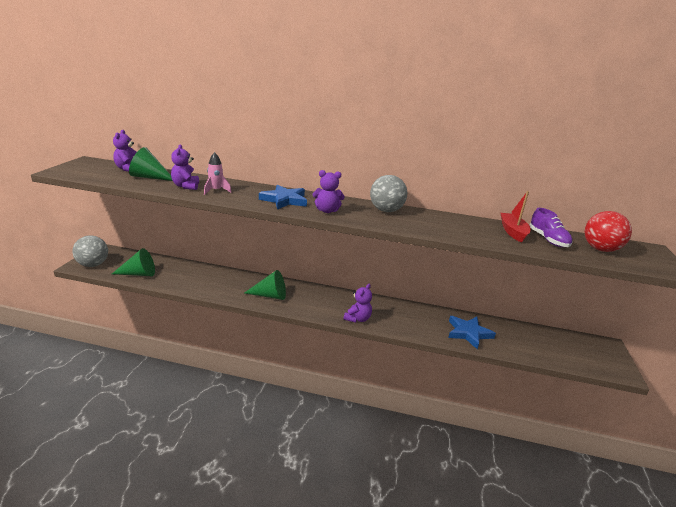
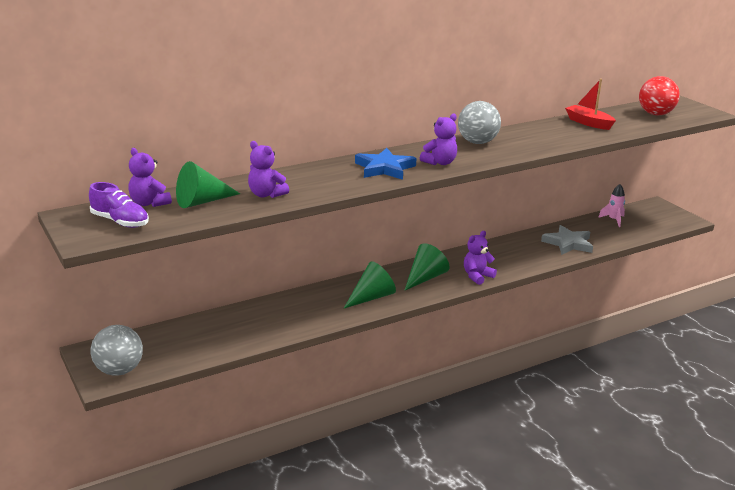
camera: 40 degrees left, 0 degrees up
green cone [112,248,155,276] -> green cone moved to [404,243,449,291]
pink rocket [204,152,231,195] -> pink rocket moved to [598,184,625,227]
purple teddy bear [344,284,372,323] -> purple teddy bear turned 120 degrees counterclockwise [464,231,497,285]
blue star [448,316,496,350] -> grey star [541,225,593,255]
purple shoe [529,208,573,247] -> purple shoe moved to [89,182,149,228]

